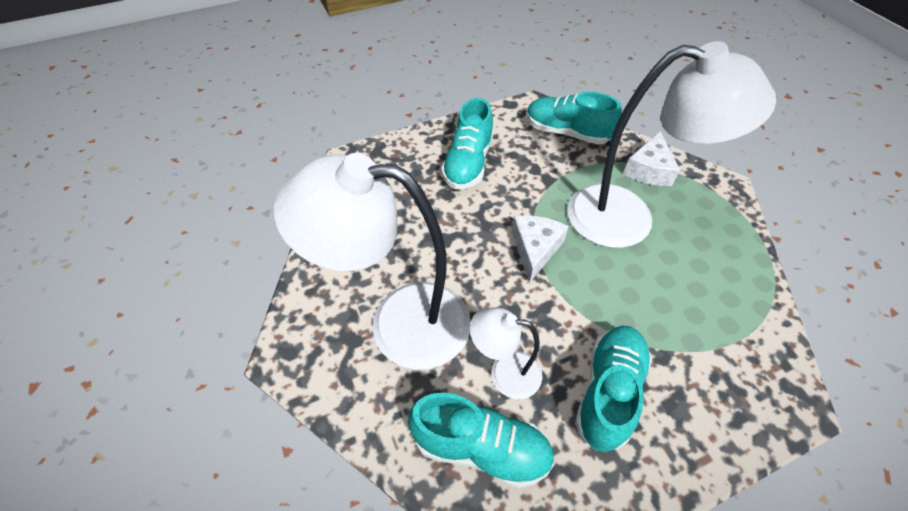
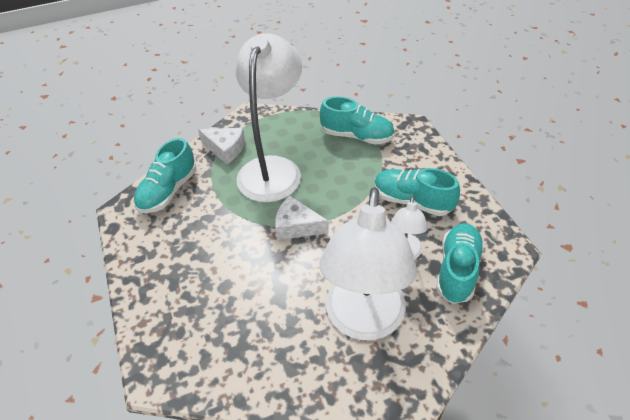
camera: 85 degrees left, 5 degrees down
turquoise shoe [441,98,493,189] -> turquoise shoe moved to [320,96,394,145]

